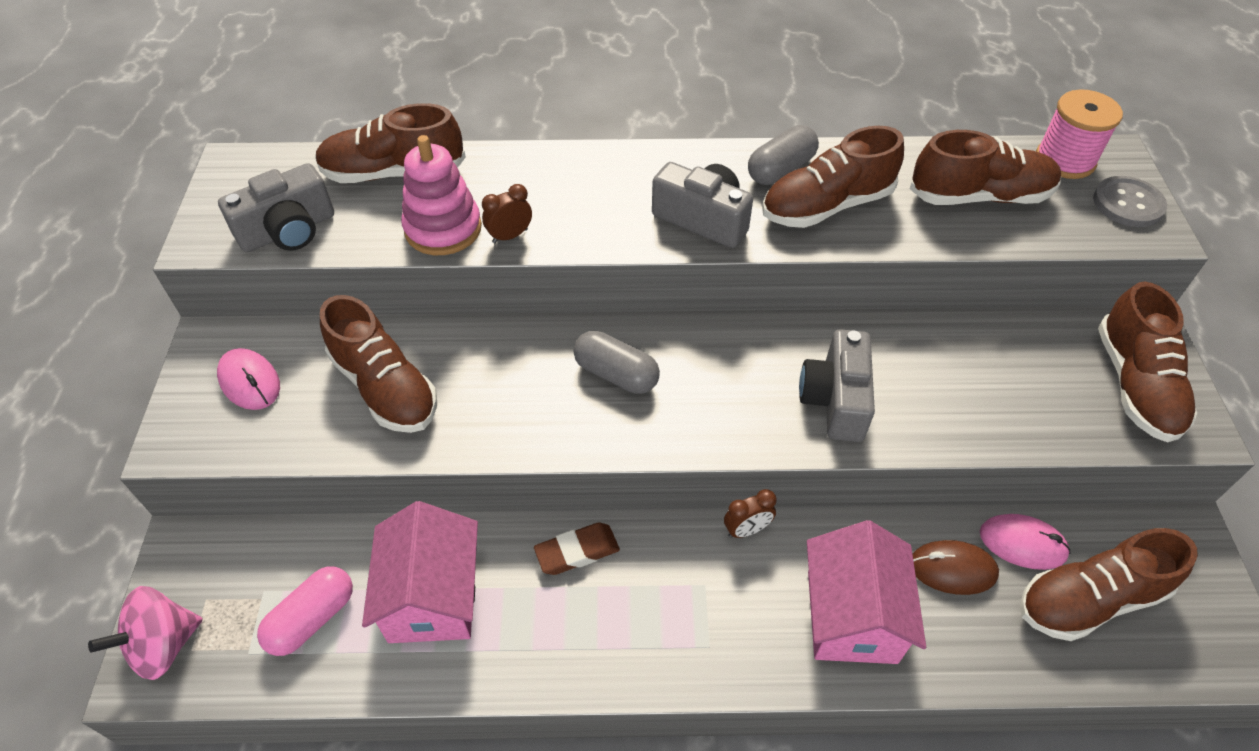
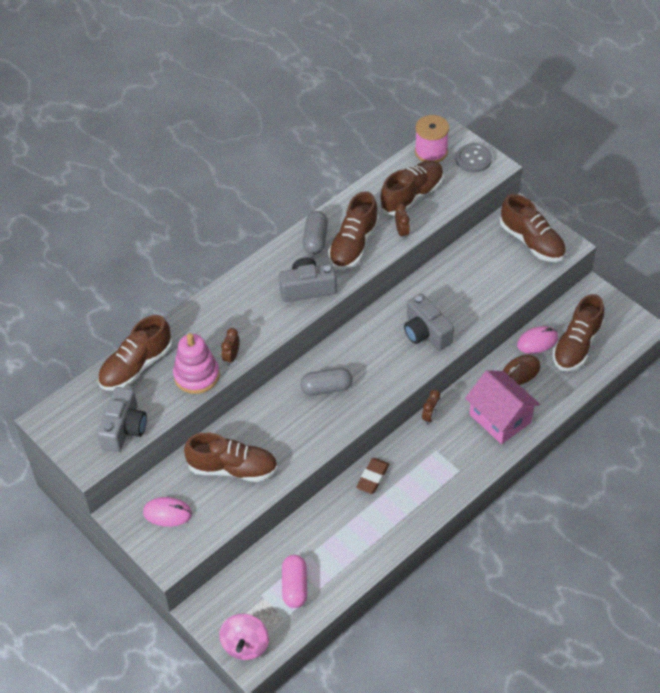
camera: 40 degrees left, 0 degrees up
pink house [362,501,478,643] -> none
none -> brown clock [395,204,410,240]

